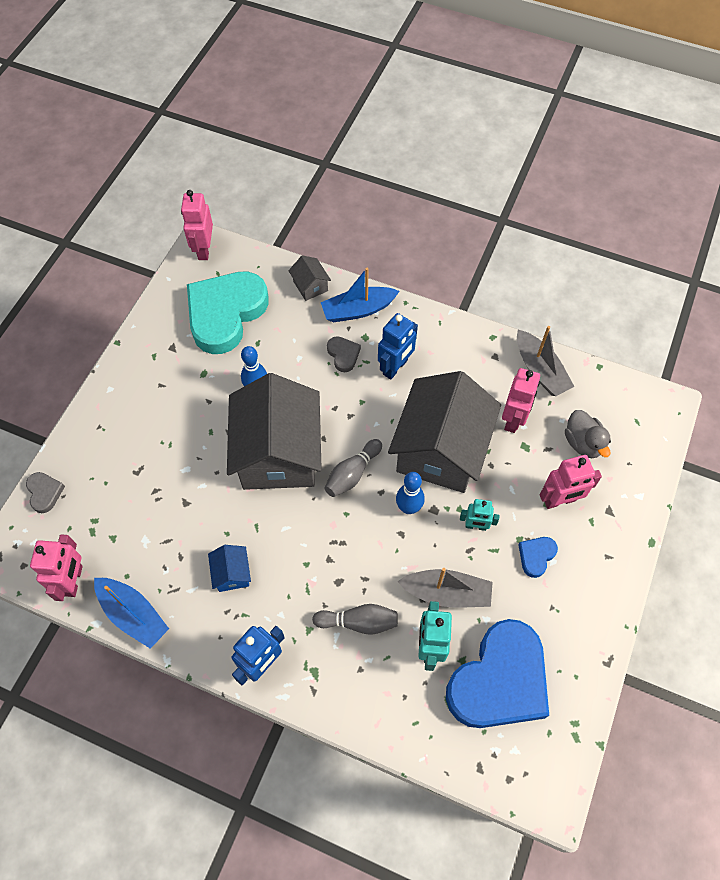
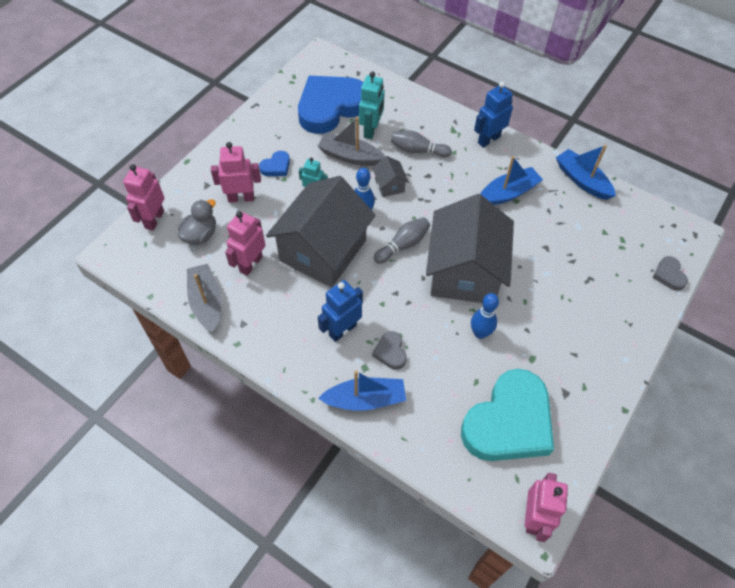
camera: 170 degrees left, 5 degrees down
pink robot [30,534,83,601] -> pink robot moved to [123,164,164,231]
blue house [208,545,251,592] -> blue boat [480,156,543,205]
grey house [288,255,331,301] -> grey house moved to [372,156,409,197]
grey duck [565,410,611,458] -> grey duck turned 45 degrees clockwise [178,199,216,245]

